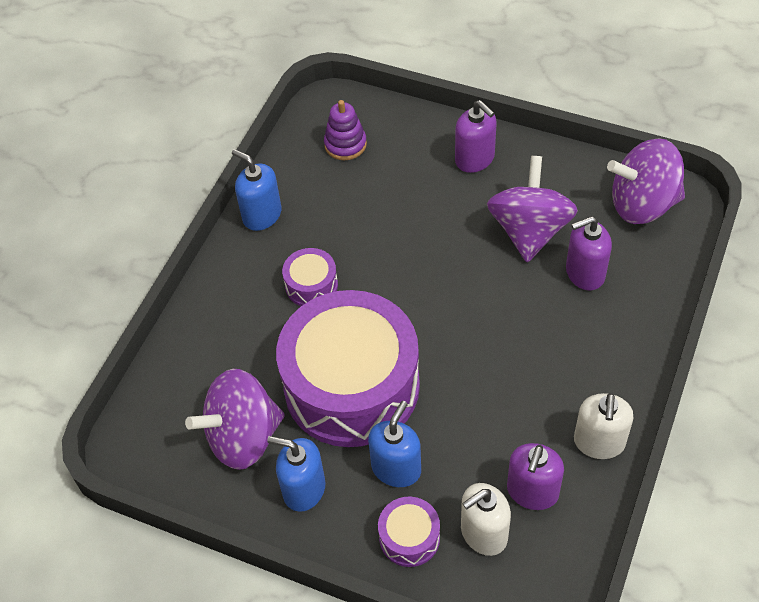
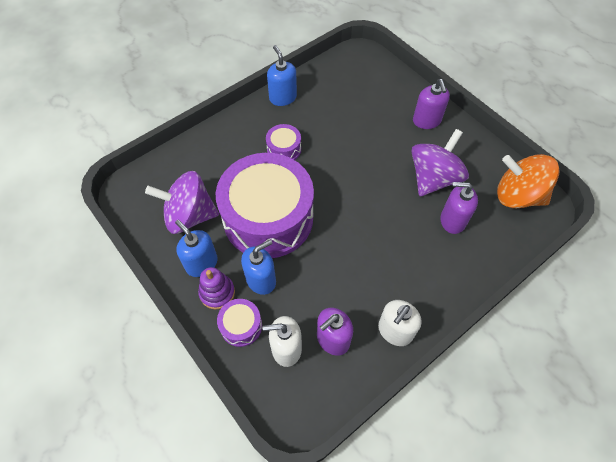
camera: 25 degrees right, 5 degrees up
purple stacking toy [324,100,367,160] -> purple stacking toy moved to [198,267,235,310]
purple spinning top [607,138,685,224] -> orange spinning top [497,154,560,208]

